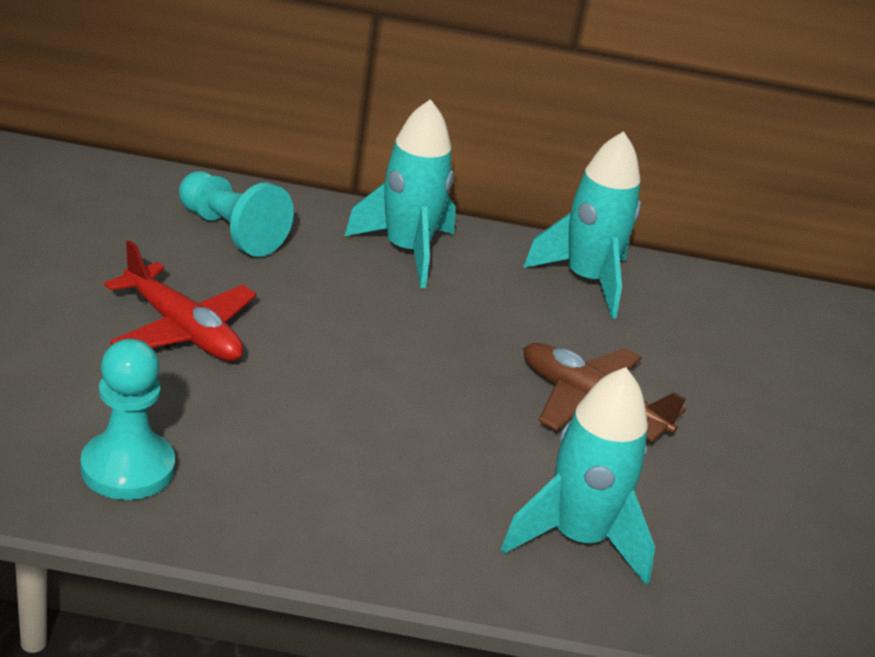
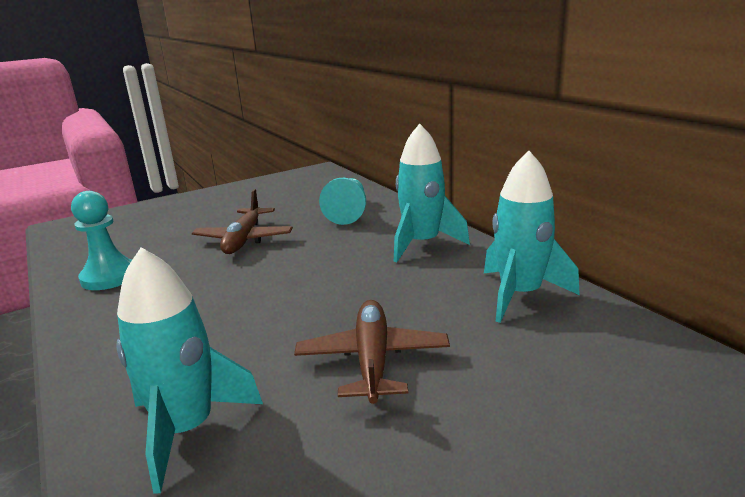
camera: 60 degrees right, 10 degrees down
red plane [104,240,256,361] -> brown plane [192,189,293,254]

